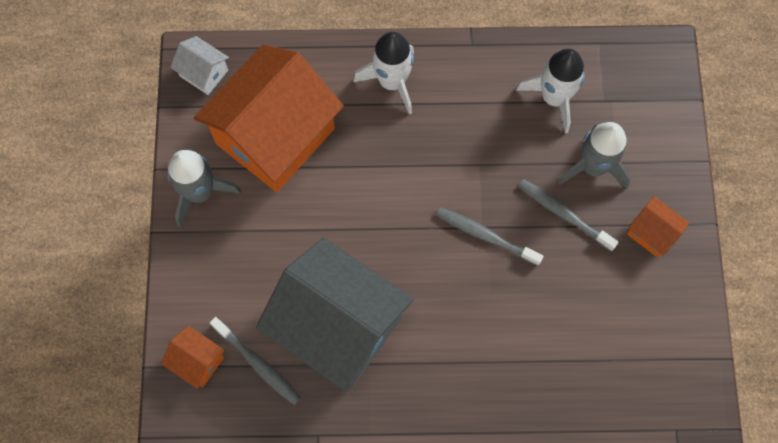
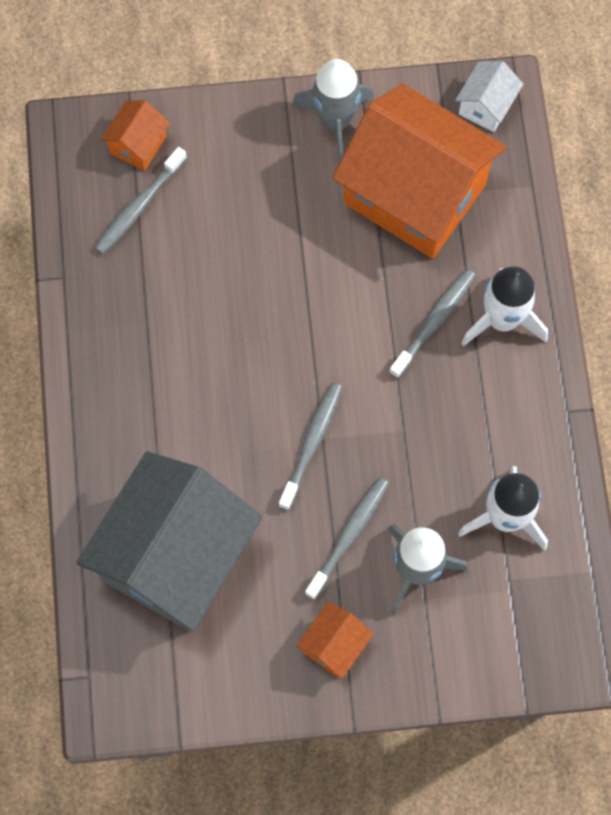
camera: 85 degrees right, 0 degrees up
grey house [256,238,413,392] -> grey house moved to [76,451,262,631]
none -> grey toothbrush [389,269,476,378]

